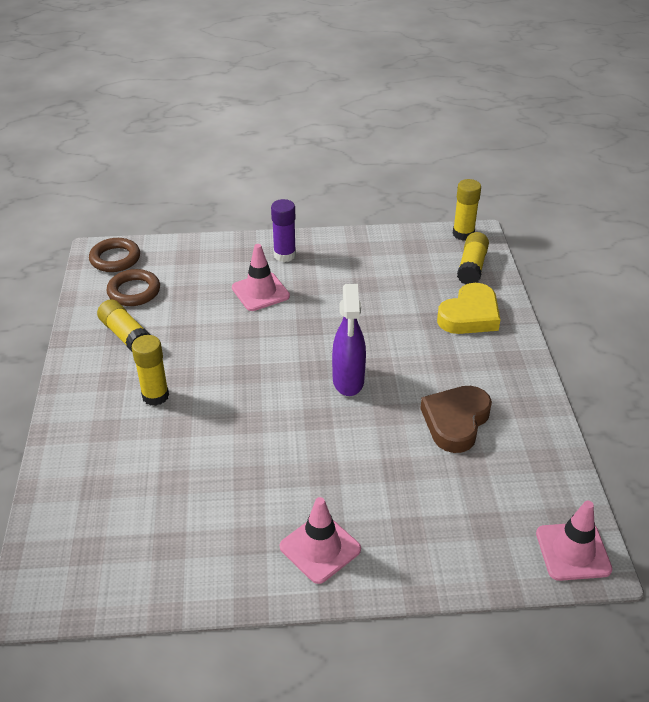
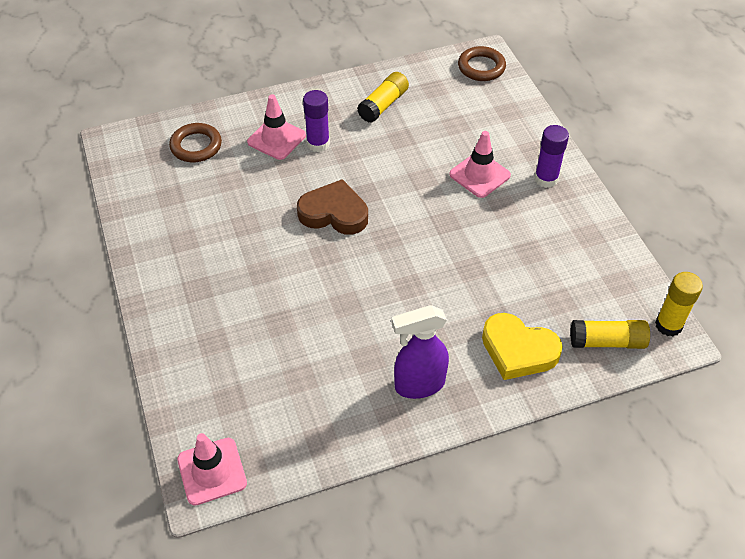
camera: 75 degrees right, 10 degrees up
brown ring [107,269,160,306] -> brown ring moved to [169,123,222,162]
yellow glue stick [132,335,169,406] -> purple glue stick [303,90,330,152]
pink traffic cone [280,497,361,584] -> pink traffic cone moved to [247,94,306,160]
purple spray bottle [332,284,366,396] -> purple spray bottle moved to [391,305,449,399]
brown heart [420,386,492,453] -> brown heart moved to [297,179,368,235]

